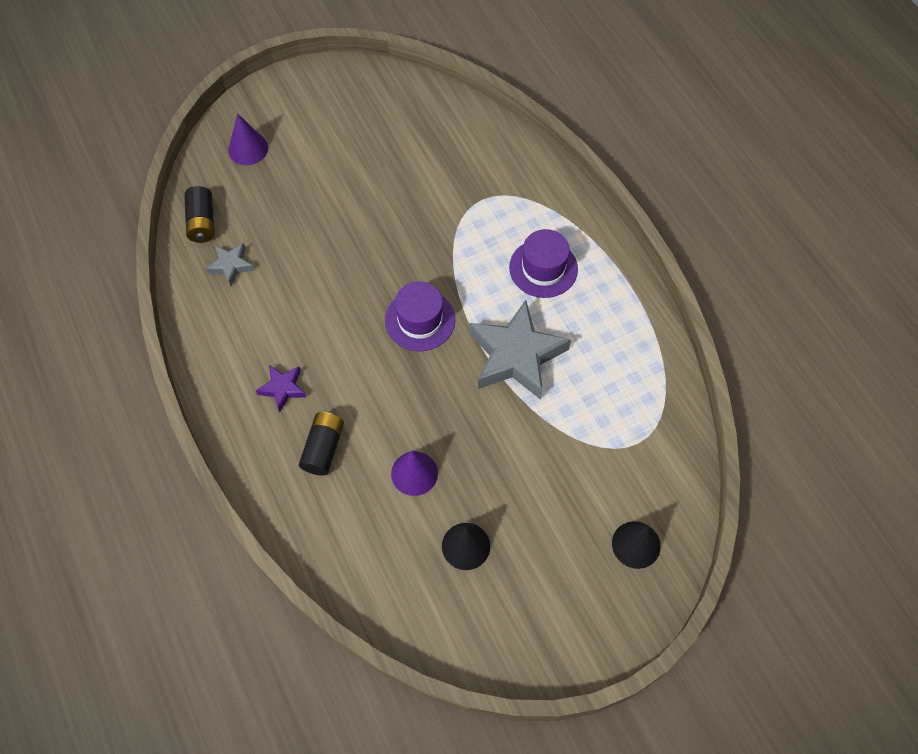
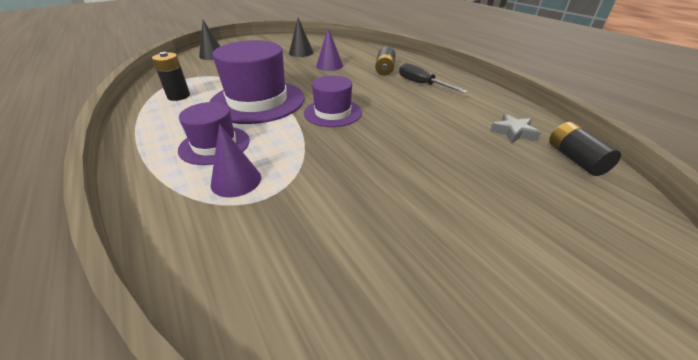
camera: 175 degrees right, 25 degrees down
purple cone [228,114,268,165] -> purple cone moved to [211,124,261,197]
purple star [256,365,306,412] -> black screwdriver [399,63,468,93]
grey star [469,300,571,400] -> purple hat [210,40,305,124]
none -> black battery [152,52,190,101]

